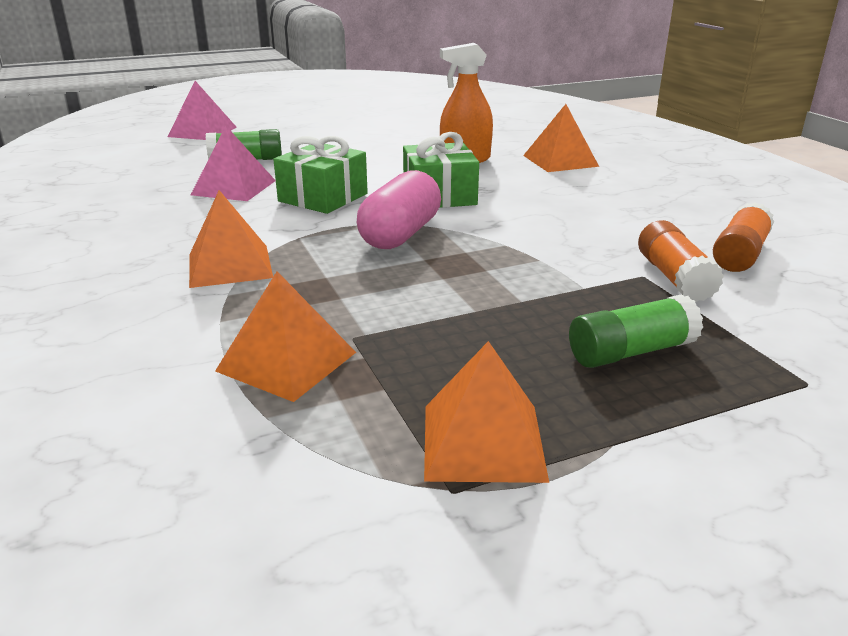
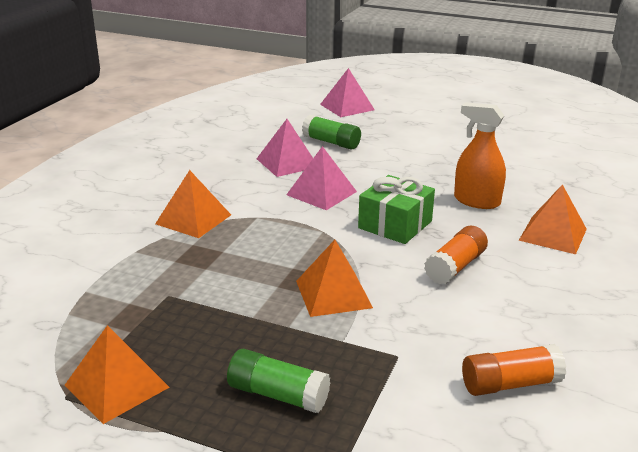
camera: 45 degrees right, 0 degrees up
orange pyramid [215,271,356,402] -> orange pyramid moved to [296,240,373,317]
green gift [273,136,368,214] -> pink pyramid [286,146,357,210]
pink capsule [357,170,441,249] -> none
orange glue stick [638,220,724,302] -> orange glue stick moved to [424,226,488,284]

